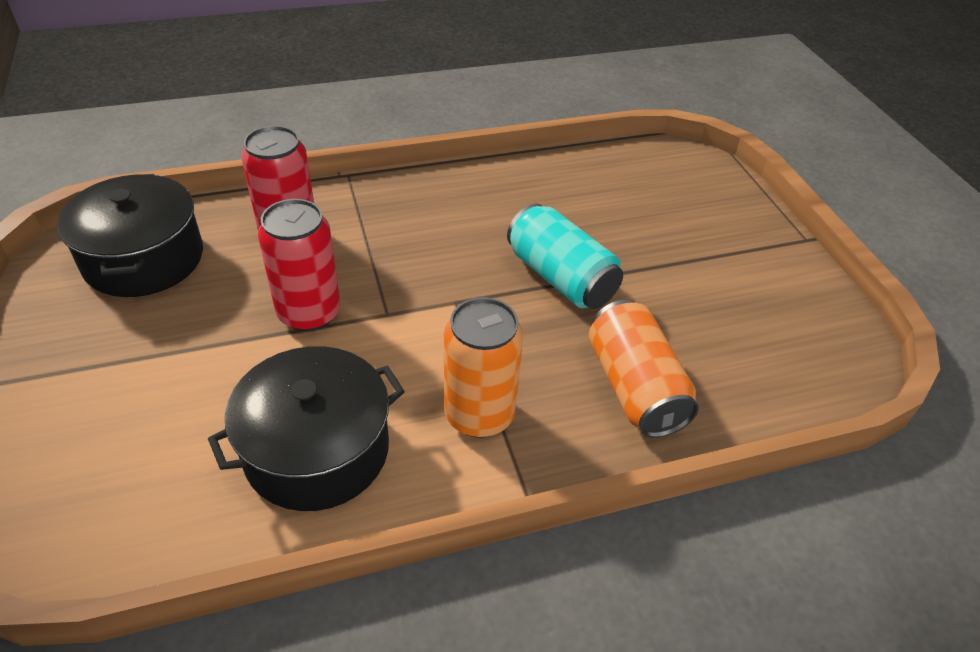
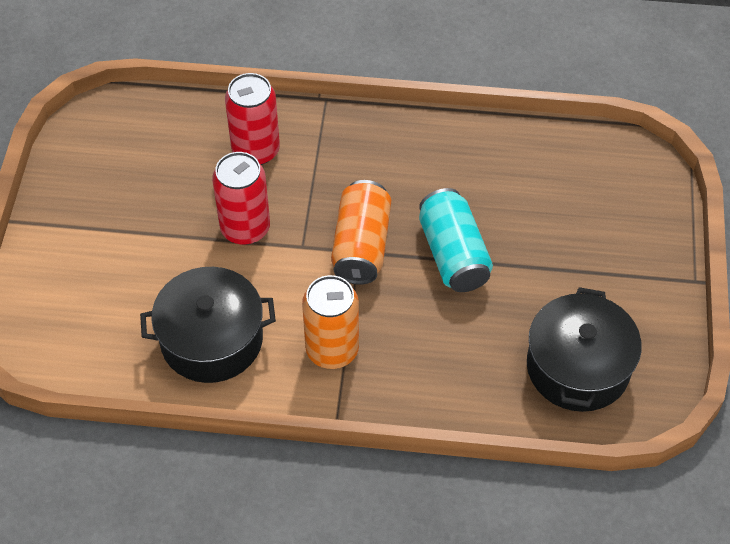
camera: 25 degrees right, 10 degrees up
black pot [57,174,203,297] -> black pot moved to [527,287,641,412]
orange can [588,300,699,438] -> orange can moved to [331,180,391,285]

